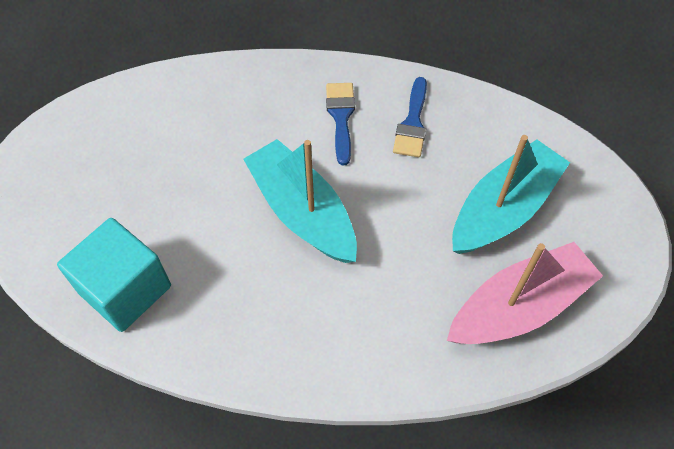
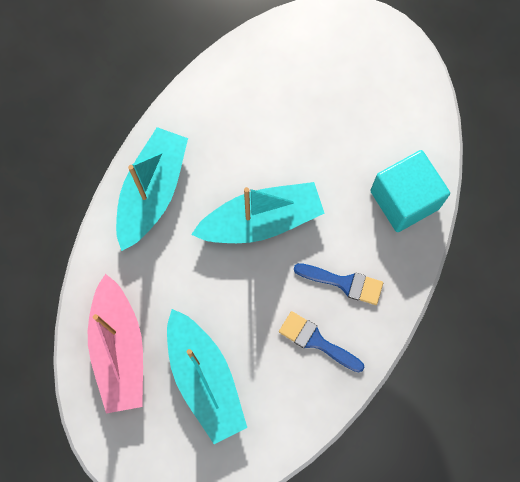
camera: 110 degrees right, 15 degrees up
turquoise cube [57,218,171,332] -> turquoise cube moved to [370,150,450,232]
none -> turquoise boat [116,127,188,251]

